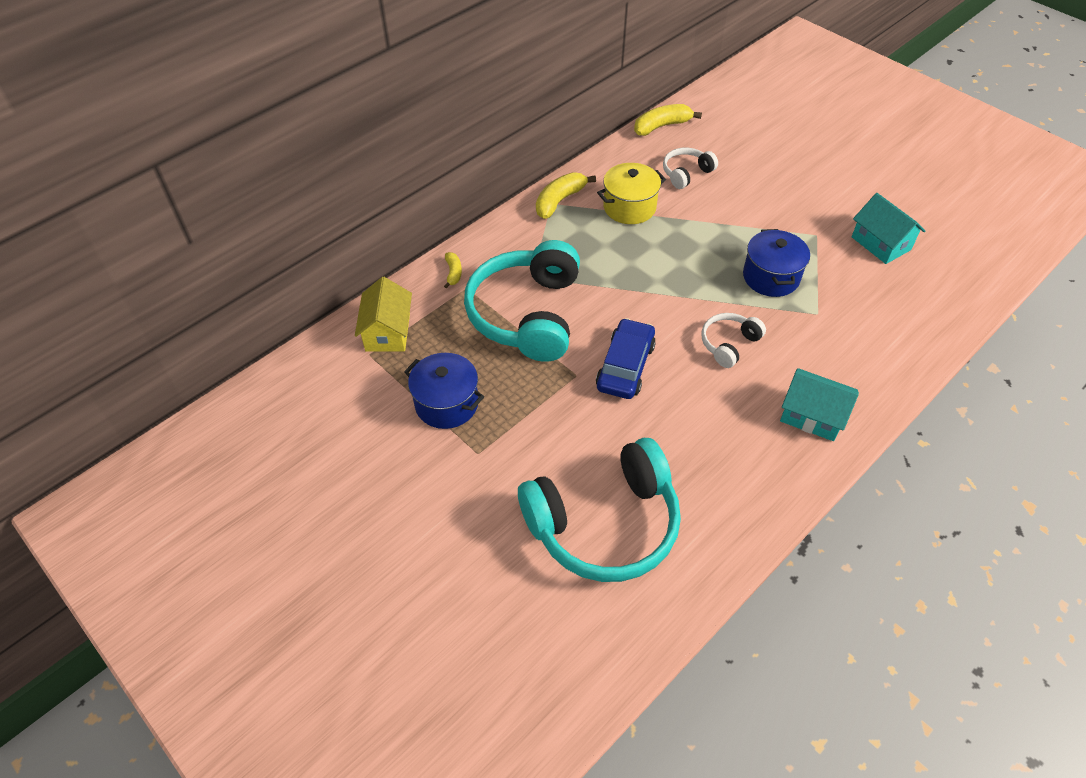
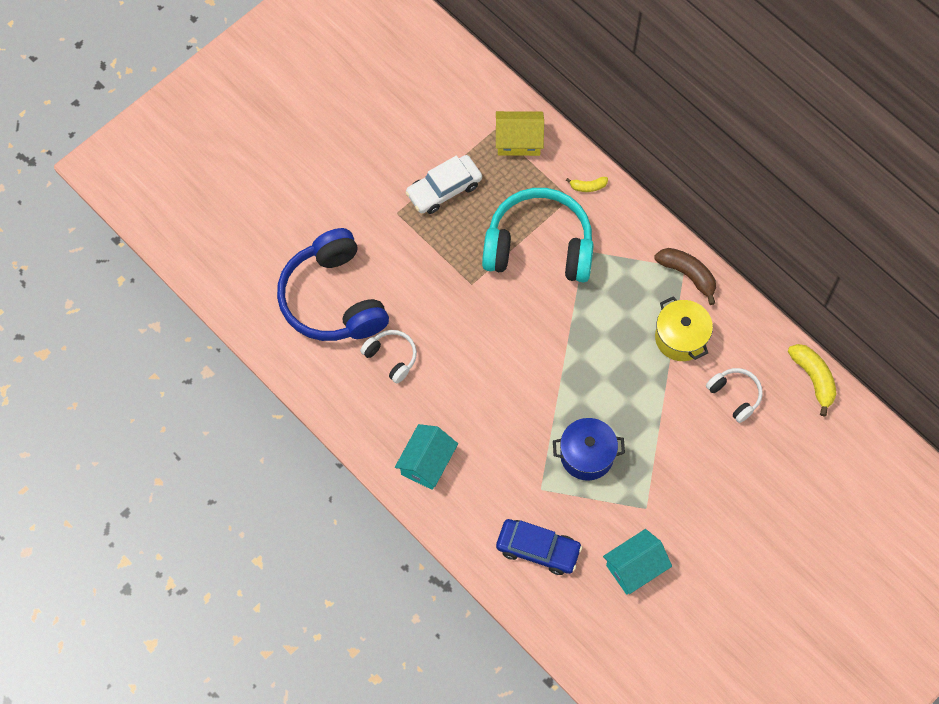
camera: 90 degrees right, 15 degrees up
blue pot [404,353,484,429] -> white car [405,155,482,214]
turquoise headphones [518,438,681,582] -> blue headphones [277,228,389,341]
yellow banana [536,172,596,219] -> brown banana [654,248,716,305]
blue car [596,318,656,399] -> blue car moved to [496,519,582,575]
white headphones [702,313,766,368] -> white headphones moved to [360,330,417,383]

